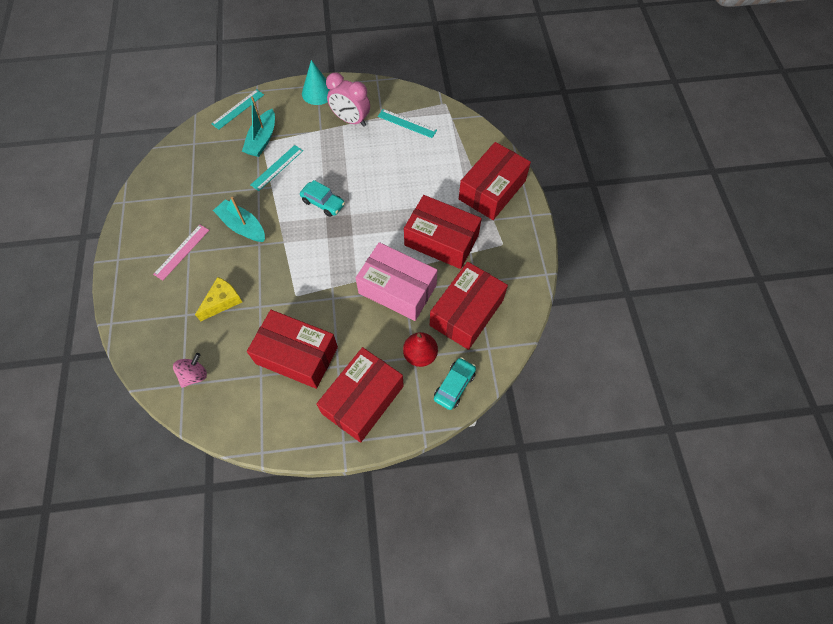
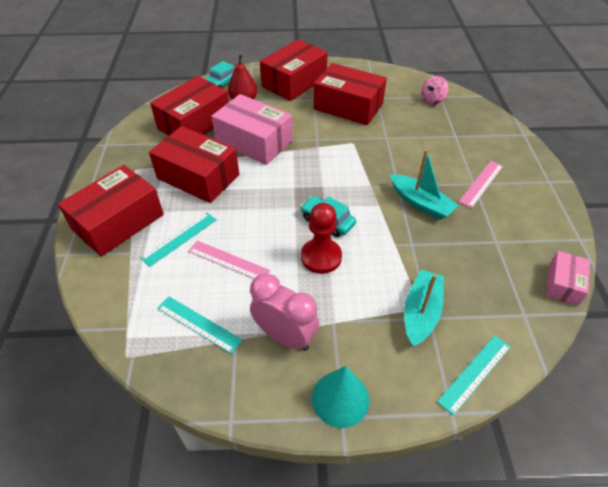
camera: 175 degrees left, 15 degrees down
yellow cheese [195,277,242,321] -> none
turquoise ruler [251,145,303,191] -> turquoise ruler moved to [140,213,216,267]
none -> pink ruler [188,241,270,279]
none -> red pawn [301,203,342,274]
none -> pink box [546,251,590,306]

